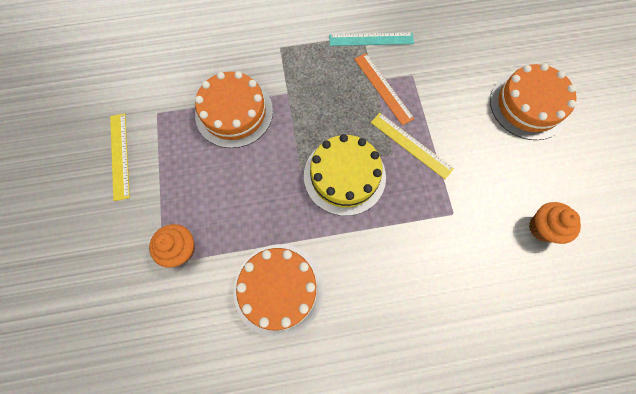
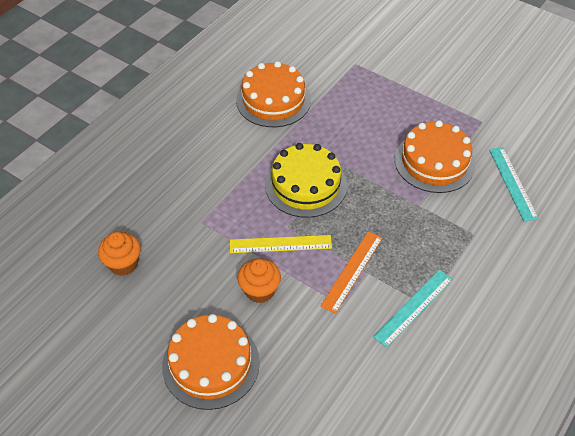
camera: 135 degrees right, 20 degrees down
yellow ruler [110,113,130,201] -> none
orange cupcake [149,224,195,268] -> orange cupcake moved to [237,258,281,303]
orange ruler [354,53,414,125] -> orange ruler turned 75 degrees counterclockwise [320,231,383,314]
none -> turquoise ruler [489,147,539,221]

